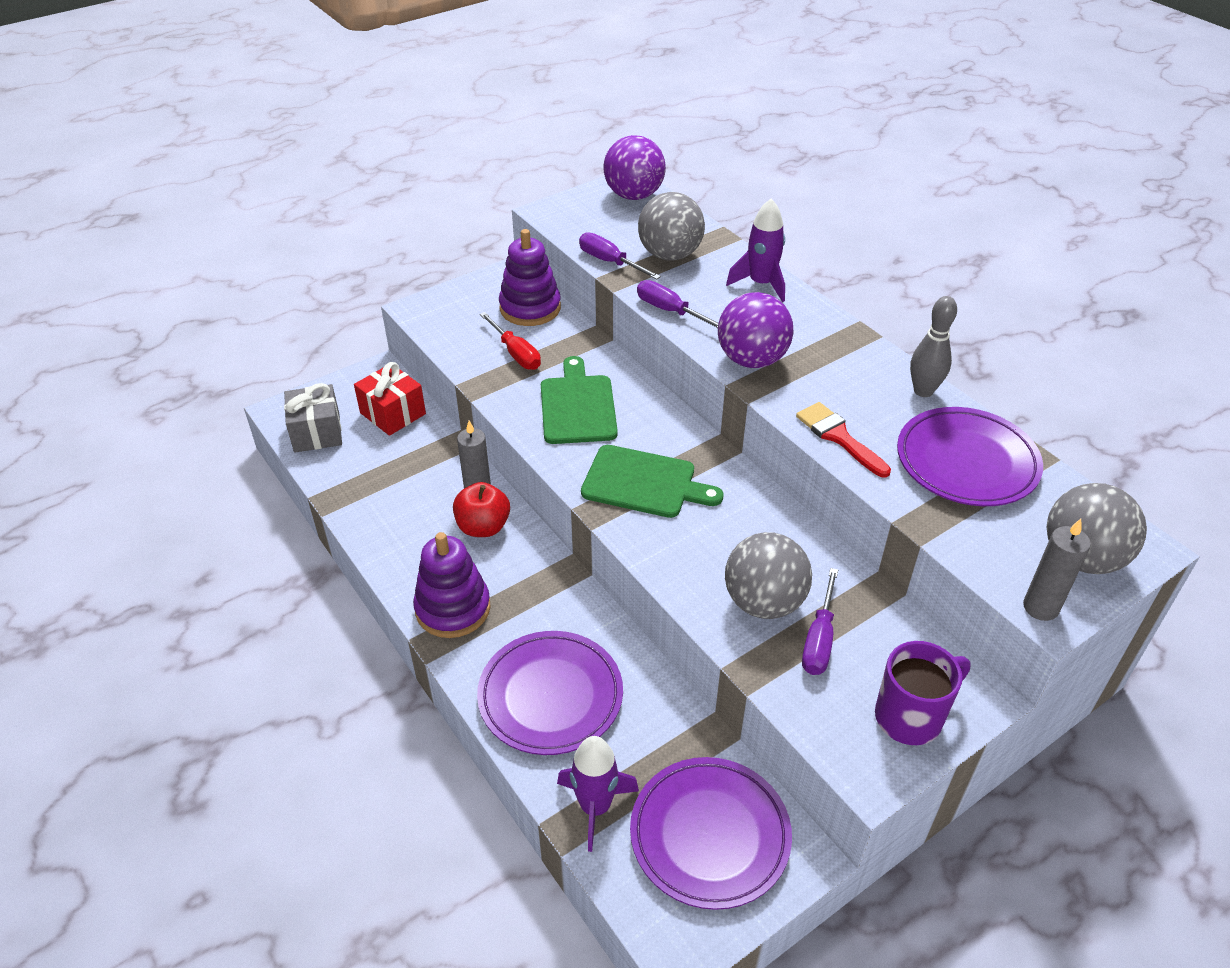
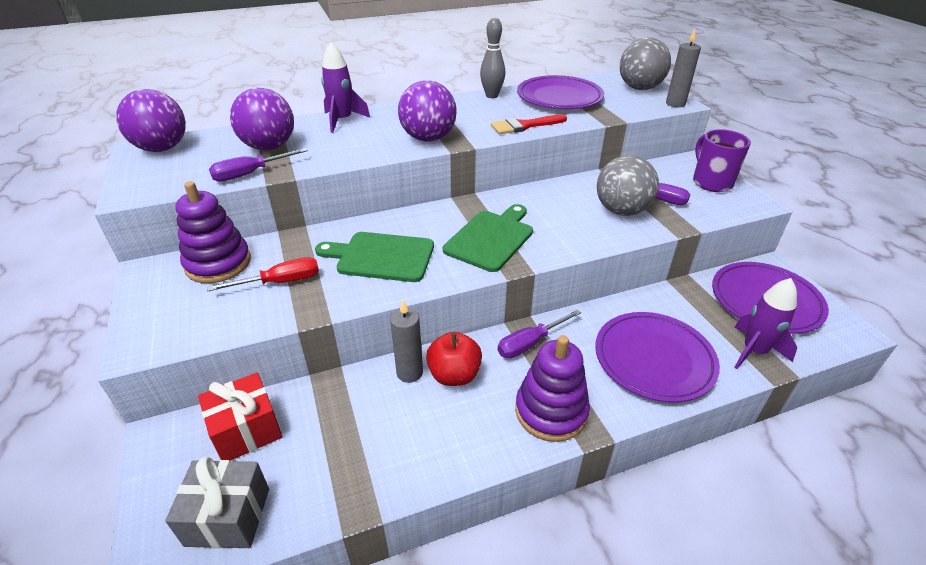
camera: 75 degrees left, 5 degrees down
purple screwdriver [637,280,718,328] -> purple screwdriver moved to [498,310,581,358]
grey ball [638,192,705,261] -> purple ball [230,88,294,150]

